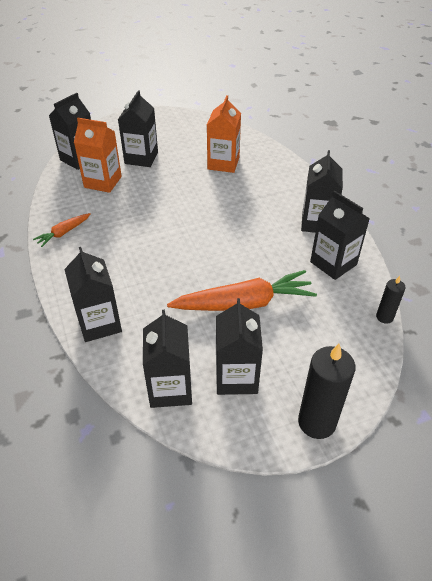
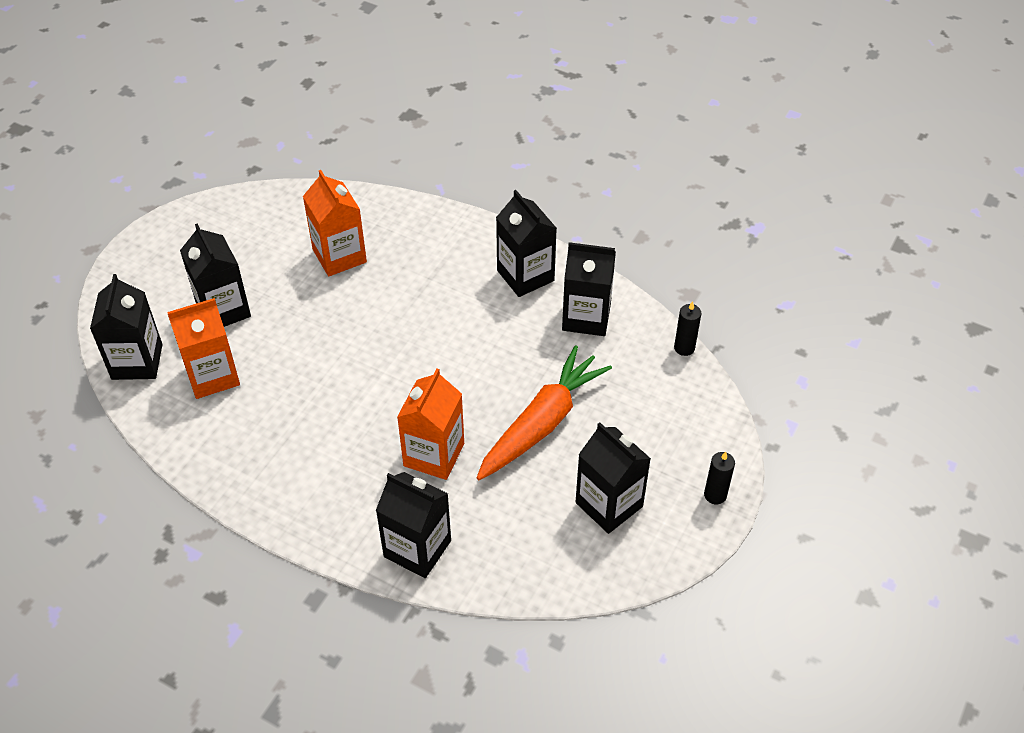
camera: 40 degrees left, 5 degrees up
orange carrot [33,213,90,247] -> none
black carton [143,310,192,408] -> none
black candle [298,344,355,439] -> black candle [704,452,735,504], size x0.53
none -> orange carton [397,369,464,480]

